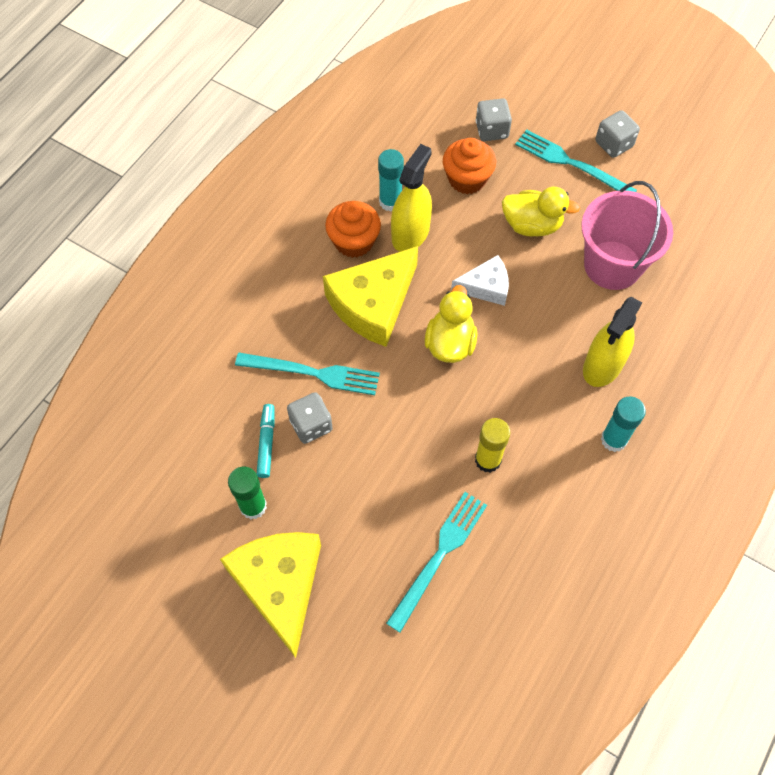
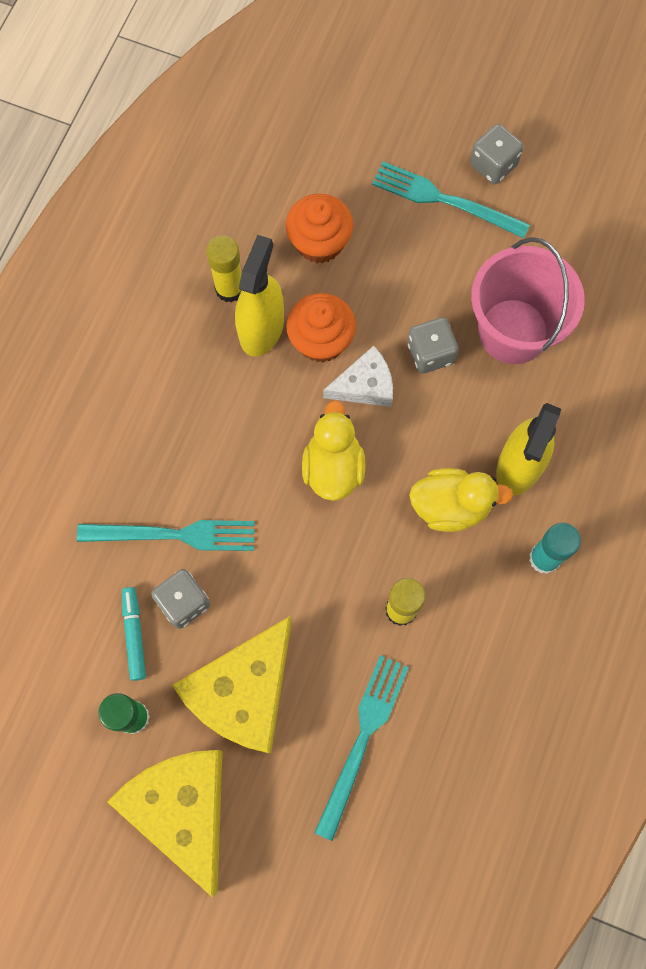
camera: 10 degrees left, 10 degrees up
yellow cheese [323,246,418,347] -> yellow cheese moved to [172,616,292,754]
orange cupcake [325,201,381,258] -> orange cupcake moved to [286,293,356,362]
turquoise glue stick [378,149,404,212] -> yellow glue stick [206,235,242,302]
grey dice [476,98,512,141] -> grey dice moved to [407,317,459,374]
yellow duck [502,187,580,236] -> yellow duck moved to [409,468,513,532]

